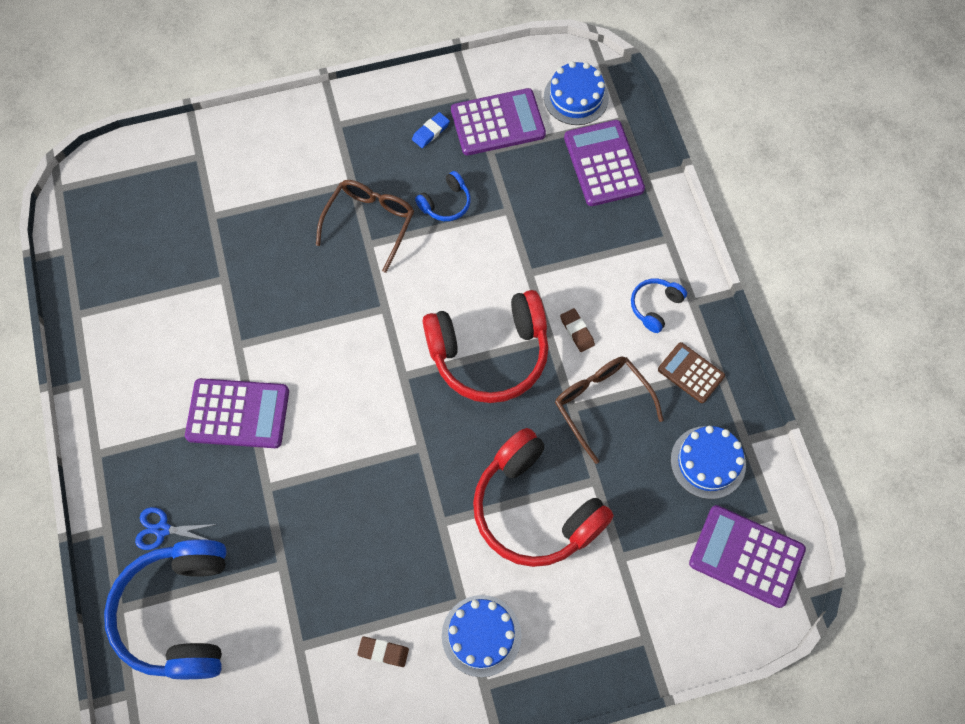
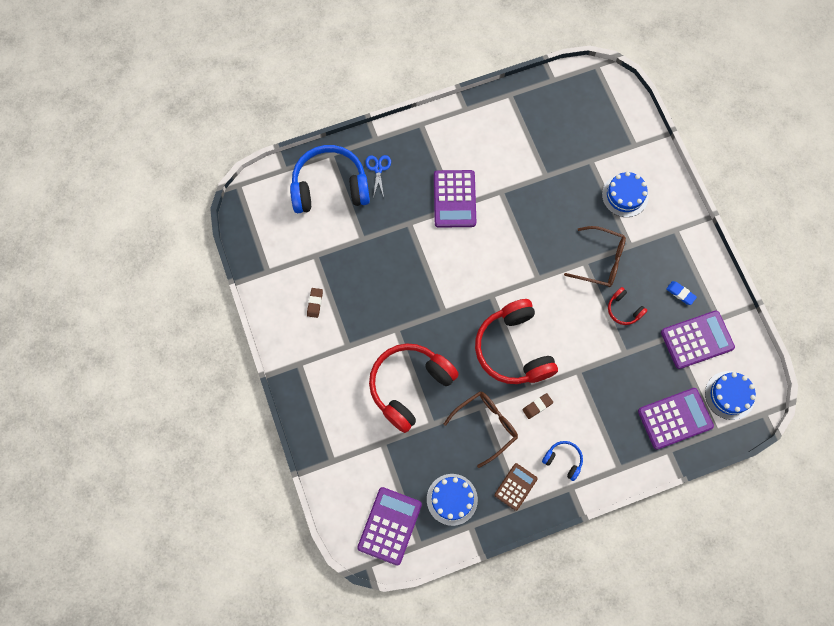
camera: 85 degrees right, 5 degrees up
blue headphones [415,171,471,221] -> red headphones [608,287,648,325]
blue cake [442,595,522,677] -> blue cake moved to [602,172,649,217]
purple calculator [451,88,546,155] -> purple calculator turned 90 degrees counterclockwise [661,311,735,369]

